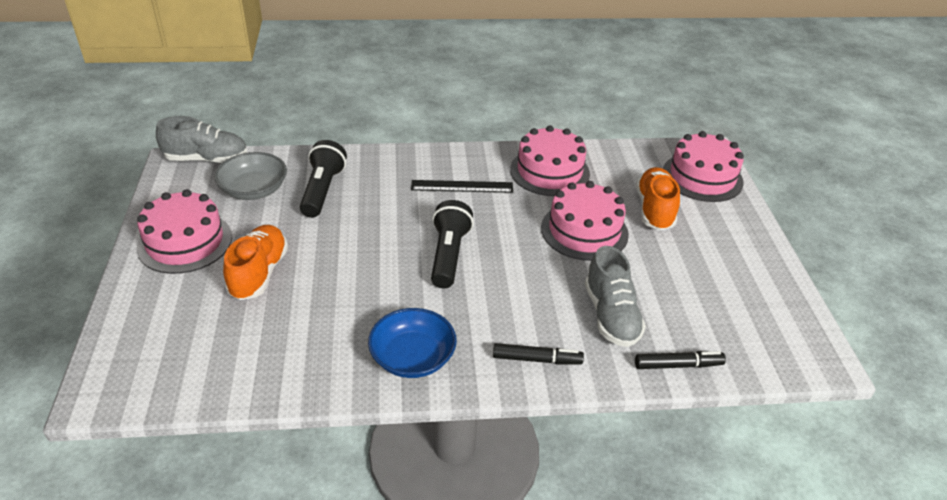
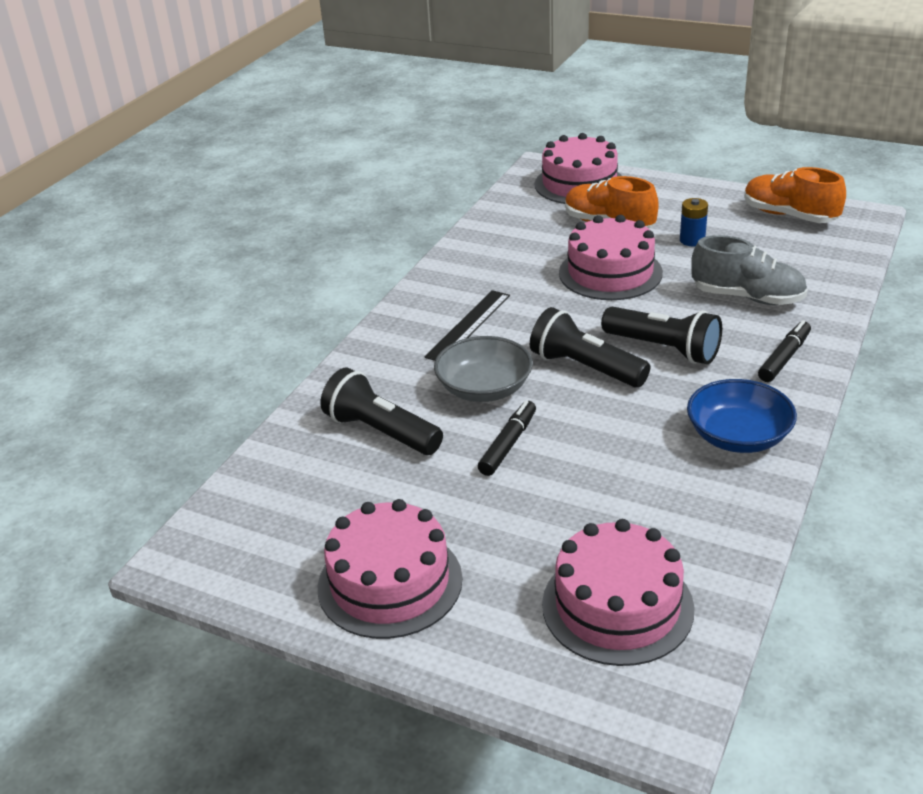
camera: 55 degrees left, 5 degrees down
grey shoe [156,116,247,164] -> none
grey bowl [214,152,287,200] -> grey bowl moved to [434,336,533,402]
orange shoe [223,225,288,300] -> orange shoe moved to [744,167,846,223]
pink cake [510,125,590,196] -> pink cake moved to [542,519,694,666]
black marker [635,351,726,369] -> black marker moved to [478,400,536,476]
none -> black flashlight [601,307,722,364]
none -> blue battery [680,198,708,246]

